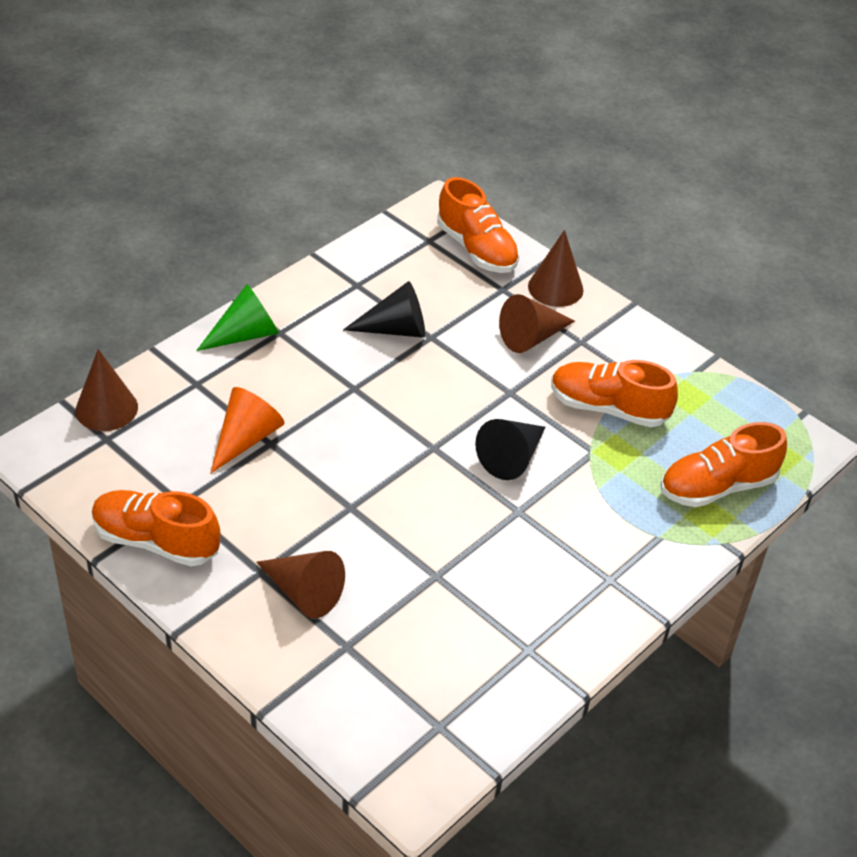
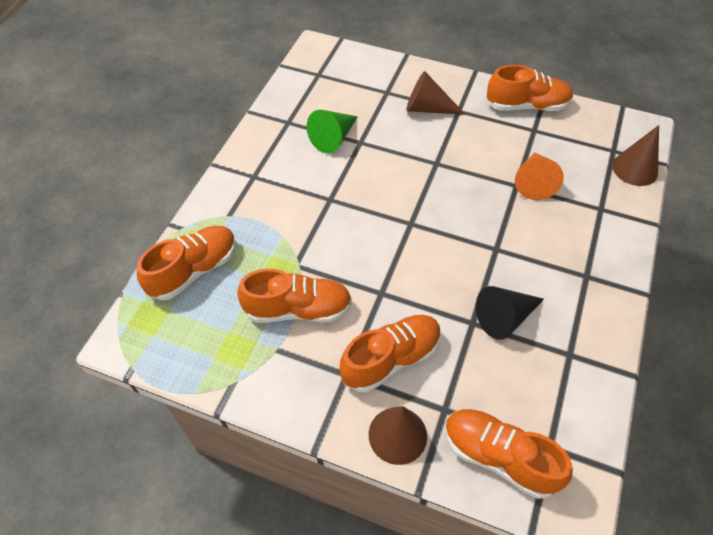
camera: 160 degrees right, 10 degrees up
green cone [196,284,279,351] -> green cone moved to [307,110,358,153]
black cone [475,419,546,480] -> none
brown cone [499,294,575,353] -> orange shoe [339,315,441,392]

